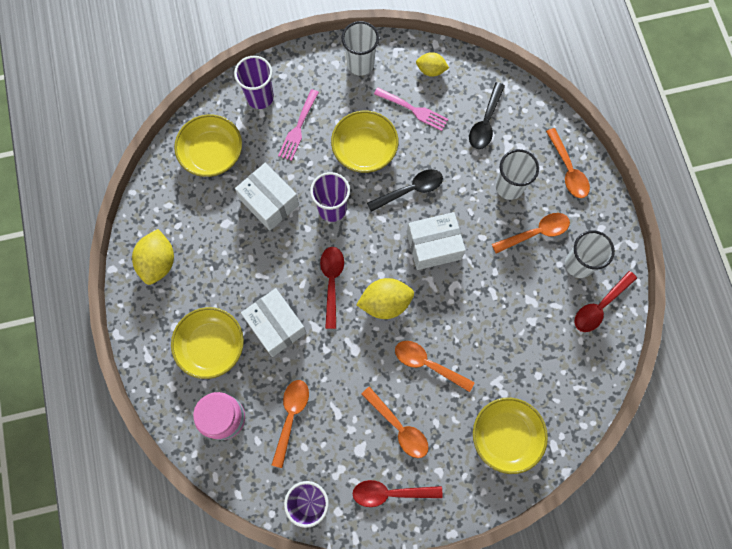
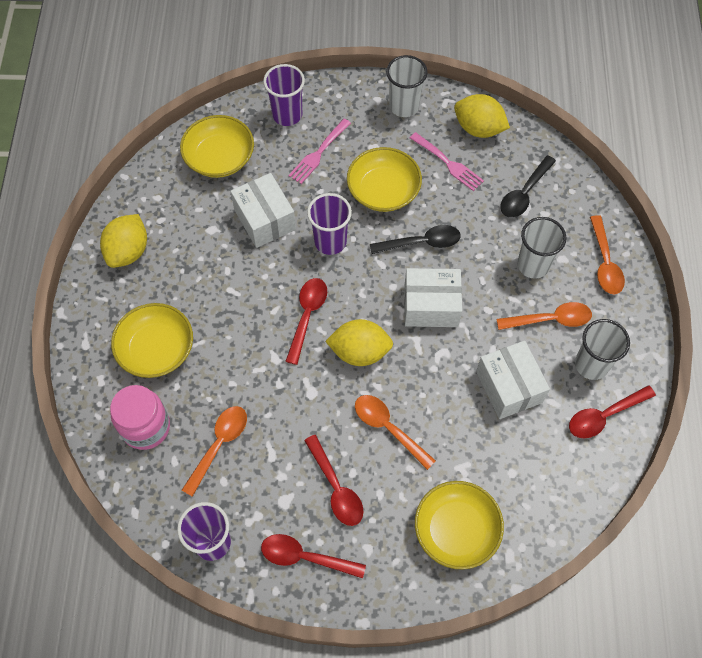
camera: 15 degrees right, 10 degrees down
white box [241,288,306,357] -> white box moved to [476,341,550,419]
orange spoon [362,386,429,458] -> red spoon [304,435,364,526]
yellow lemon [416,52,449,77] -> yellow lemon [454,94,510,138], size x1.59

